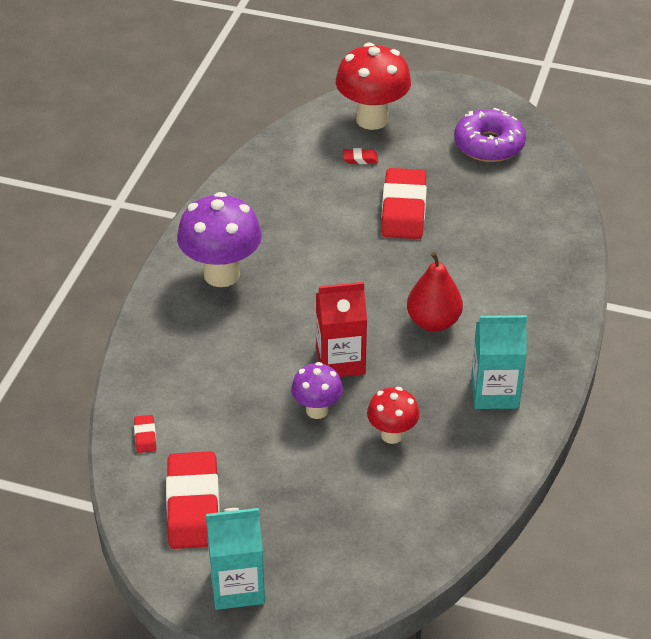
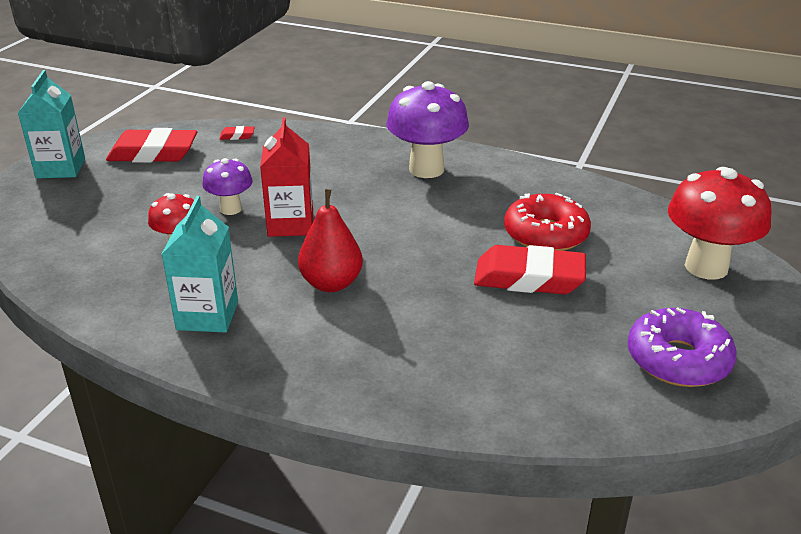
camera: 95 degrees right, 10 degrees down
red eraser [343,148,378,164] -> none
none -> red donut [504,193,591,251]

